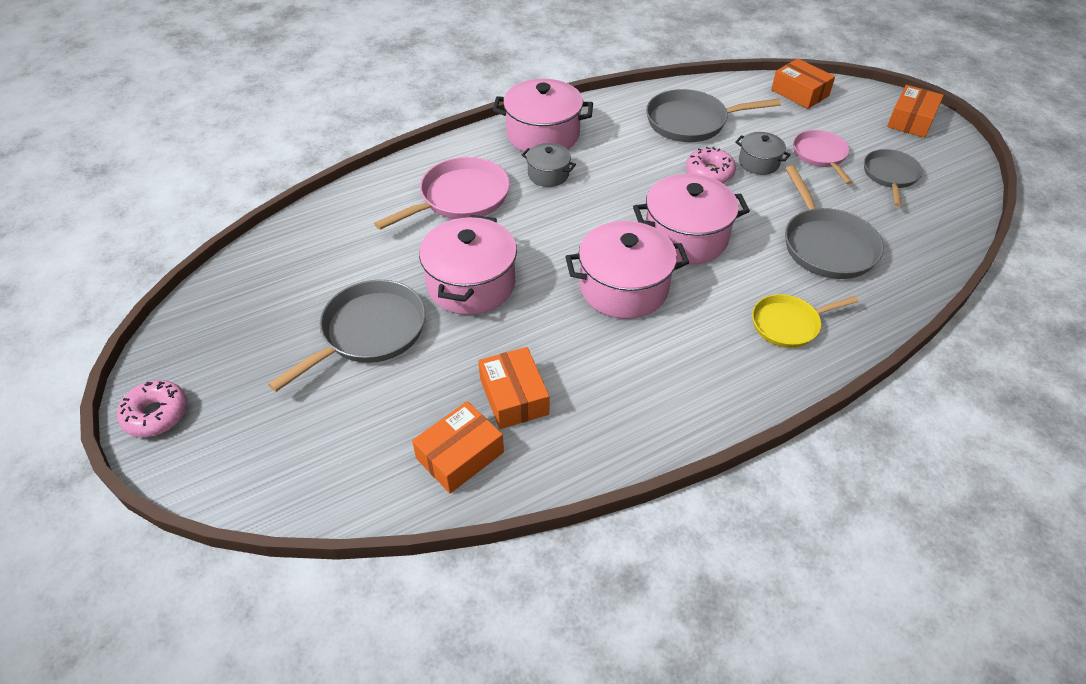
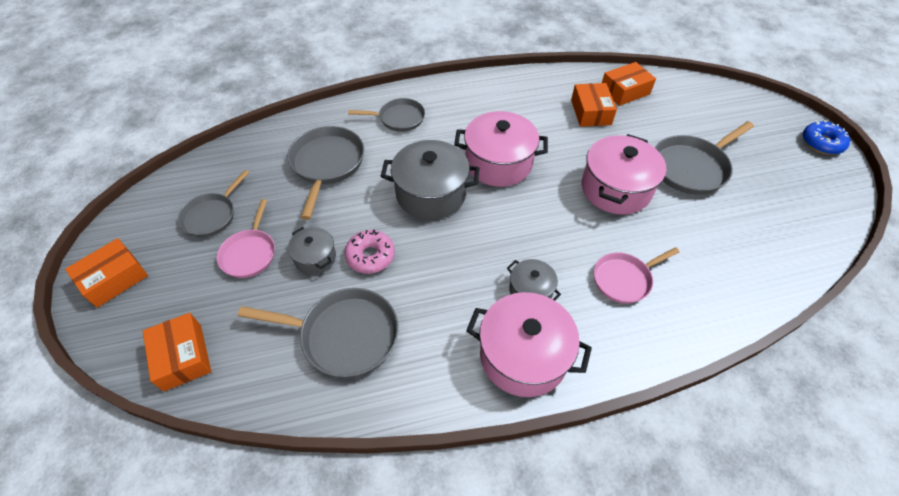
camera: 165 degrees left, 5 degrees up
pink donut [117,380,187,437] -> blue donut [803,120,850,155]
pink pan [374,157,510,230] -> pink pan [594,247,680,304], size x0.65
pink pot [633,174,750,265] -> grey pot [381,140,480,220]
yellow pan [752,294,859,348] -> grey pan [348,98,425,132]

